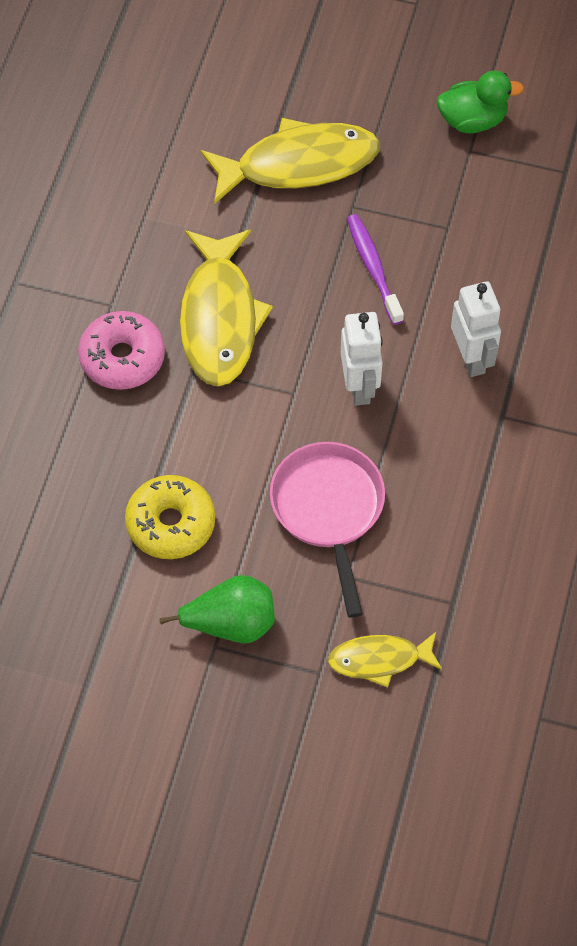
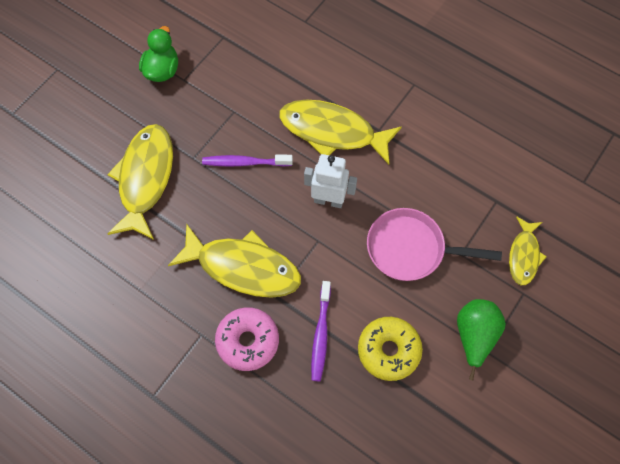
camera: 70 degrees left, 5 degrees up
white robot [451,281,501,377] -> yellow fish [279,100,402,164]
none -> purple toothbrush [311,281,331,382]

